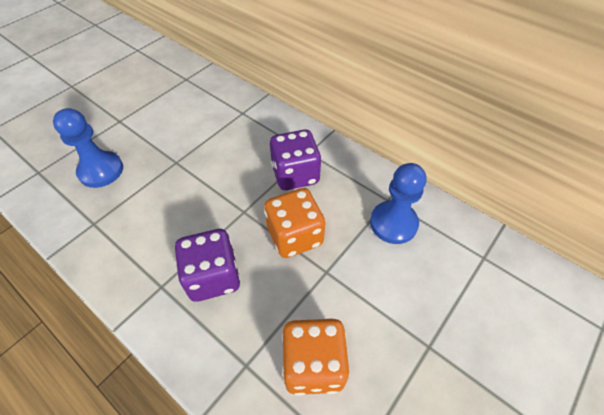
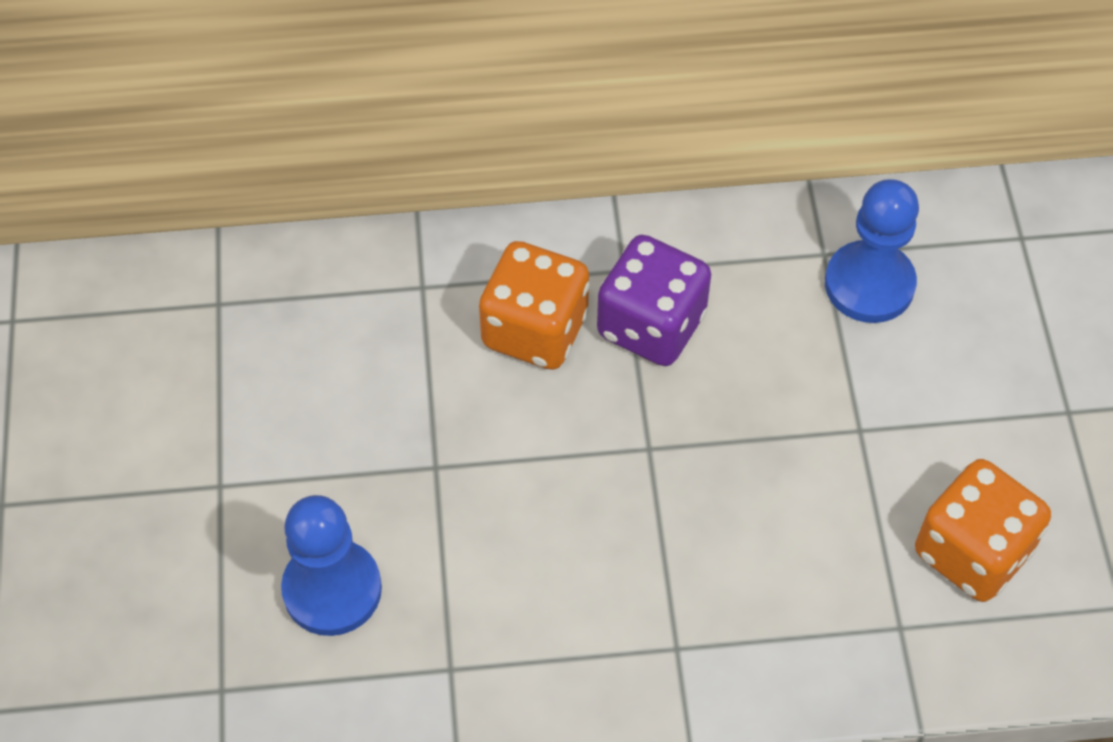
camera: 45 degrees left, 5 degrees up
purple dice [175,229,241,302] -> none
orange dice [264,188,325,258] -> orange dice moved to [479,241,590,370]

